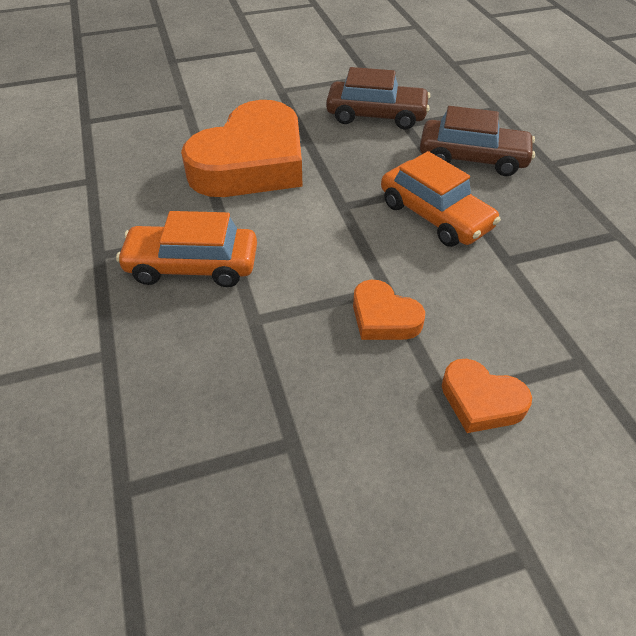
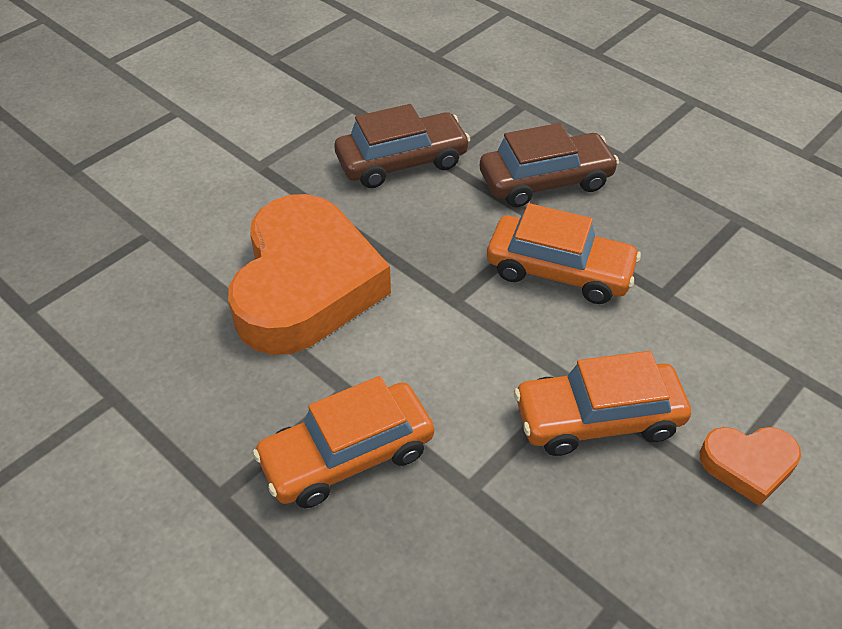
camera: 30 degrees left, 0 degrees up
orange heart [353,280,425,340] -> orange car [514,351,691,456]

